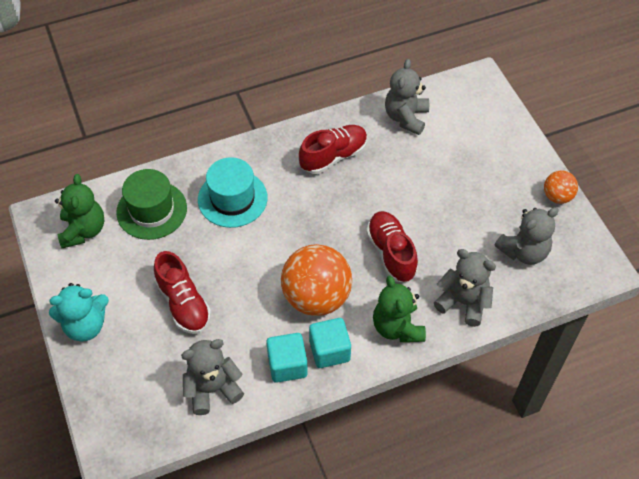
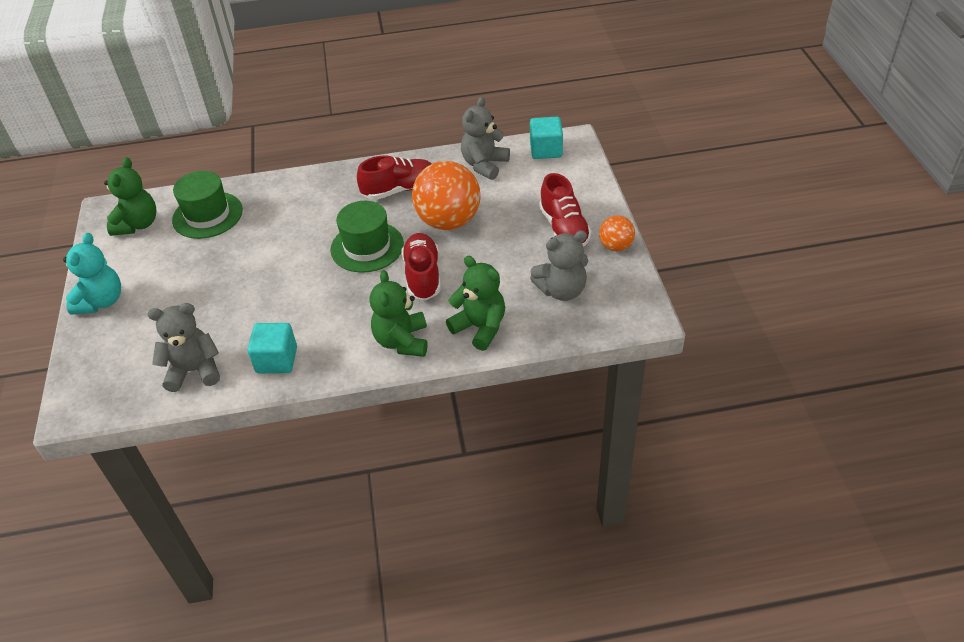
camera: 15 degrees right, 10 degrees down
turquoise teddy bear [49,283,109,342] -> turquoise teddy bear turned 75 degrees counterclockwise [63,233,121,315]
red shoe [154,251,211,334] -> red shoe moved to [539,173,592,247]
turquoise hat [198,157,268,228] -> none
orange ball [281,244,352,316] -> orange ball moved to [412,161,481,230]
turquoise cube [309,318,351,368] -> turquoise cube moved to [530,117,563,159]
grey teddy bear [434,249,496,327] -> green teddy bear [446,256,505,351]
none -> green hat [330,201,404,273]

